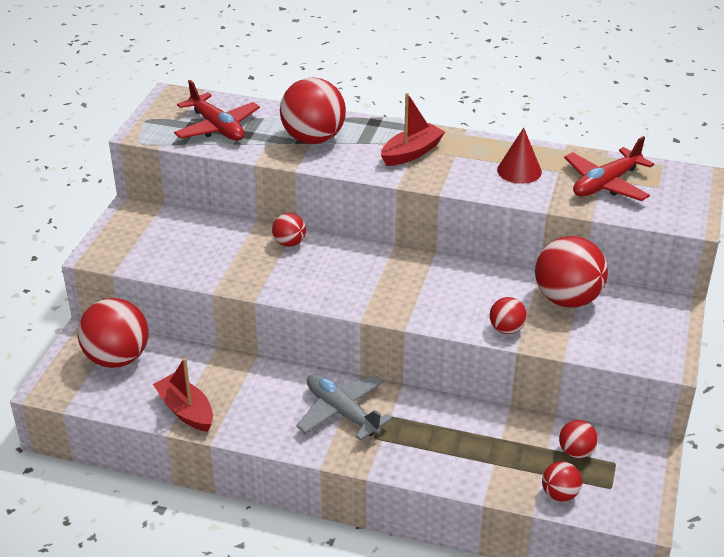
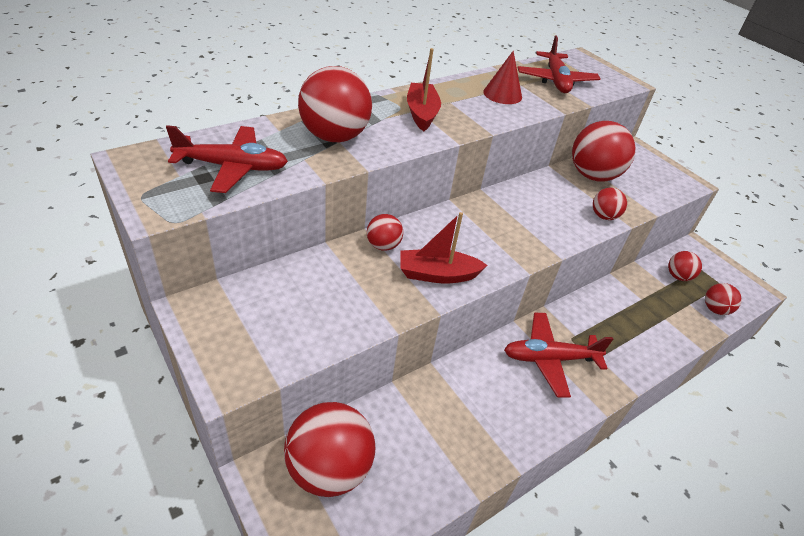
camera: 55 degrees left, 5 degrees up
red boat [153,358,213,432] -> red boat moved to [400,212,488,283]
grey plane [296,374,392,441] -> red plane [504,313,613,398]

